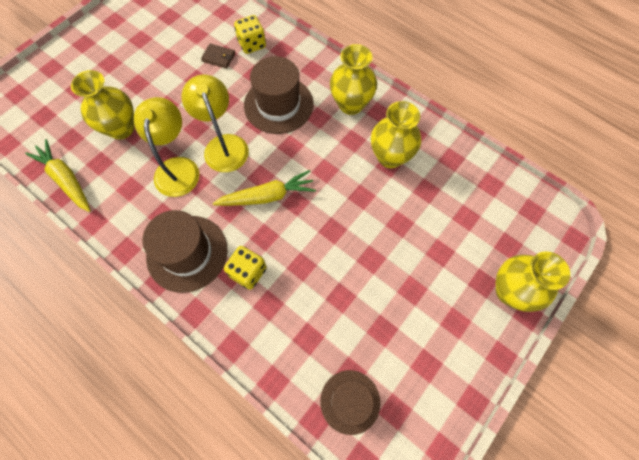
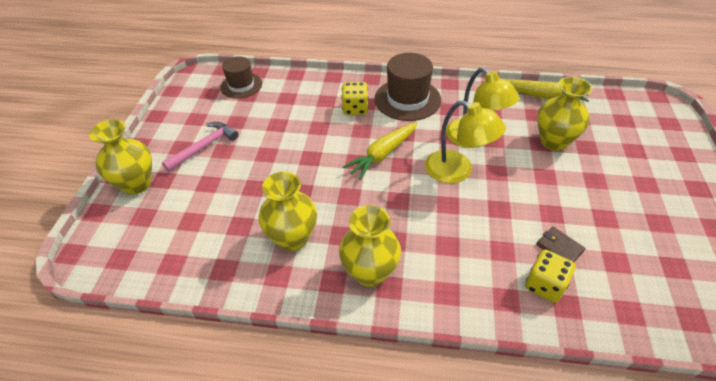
camera: 150 degrees right, 20 degrees down
brown wallet [201,44,235,69] -> brown wallet turned 60 degrees clockwise [536,227,586,262]
brown hat [244,56,313,134] -> none
none -> pink hammer [162,122,238,172]

